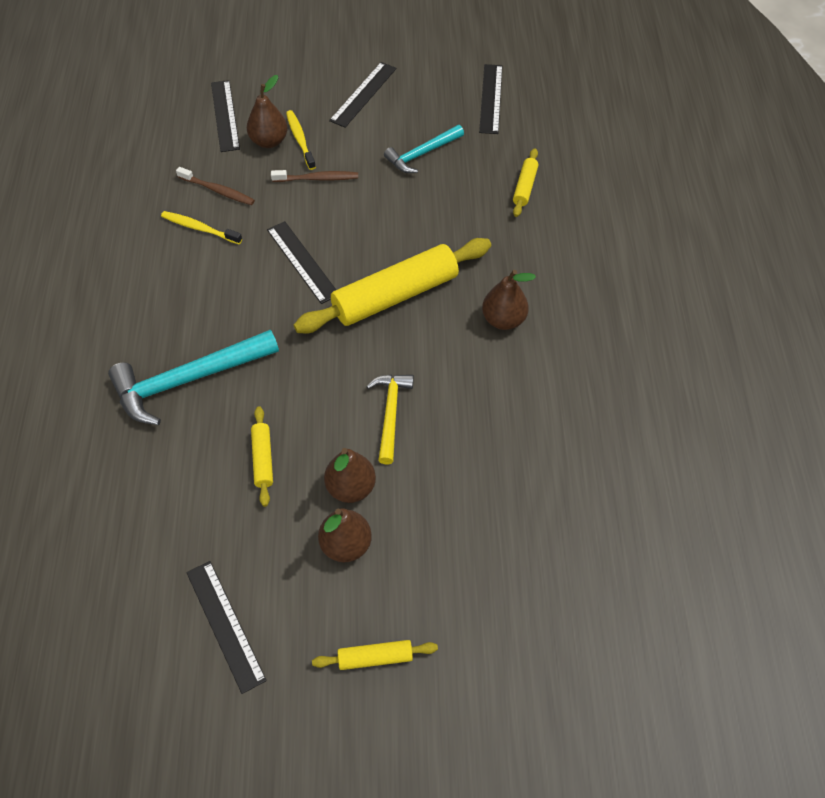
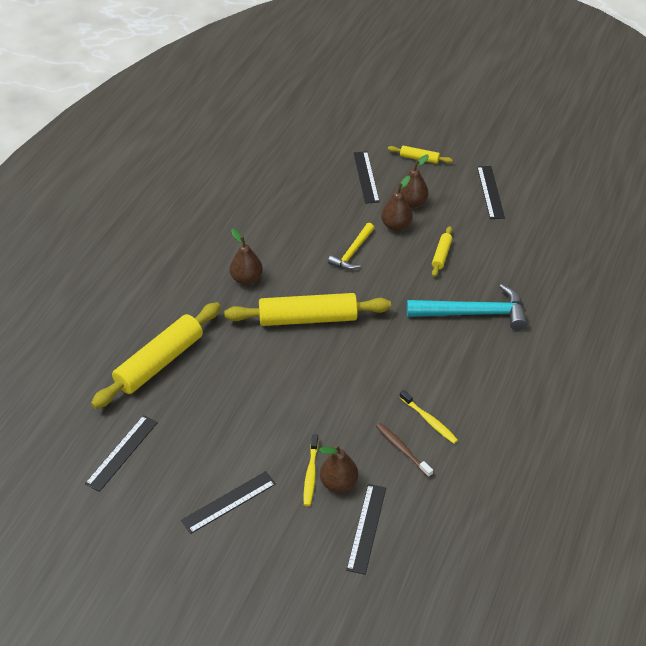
camera: 155 degrees left, 10 degrees down
black ruler [267,221,336,304] -> black ruler moved to [354,151,380,204]
brown toothbrush [271,170,358,182] -> none
turquoise hammer [384,125,464,173] -> none
yellow rolling pin [513,148,539,217] -> yellow rolling pin [91,302,221,409], size x2.17

